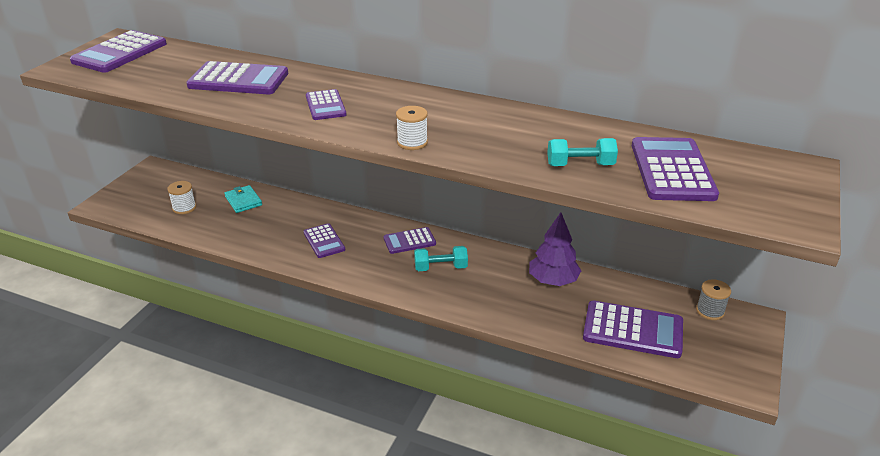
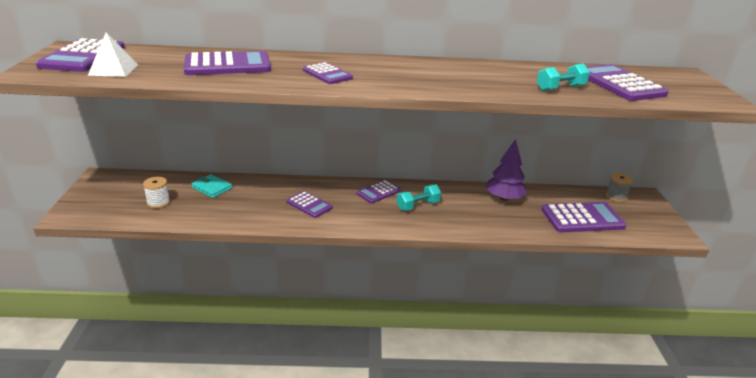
camera: 25 degrees left, 5 degrees down
white spool [396,106,428,150] -> none
none -> white pyramid [88,32,138,77]

